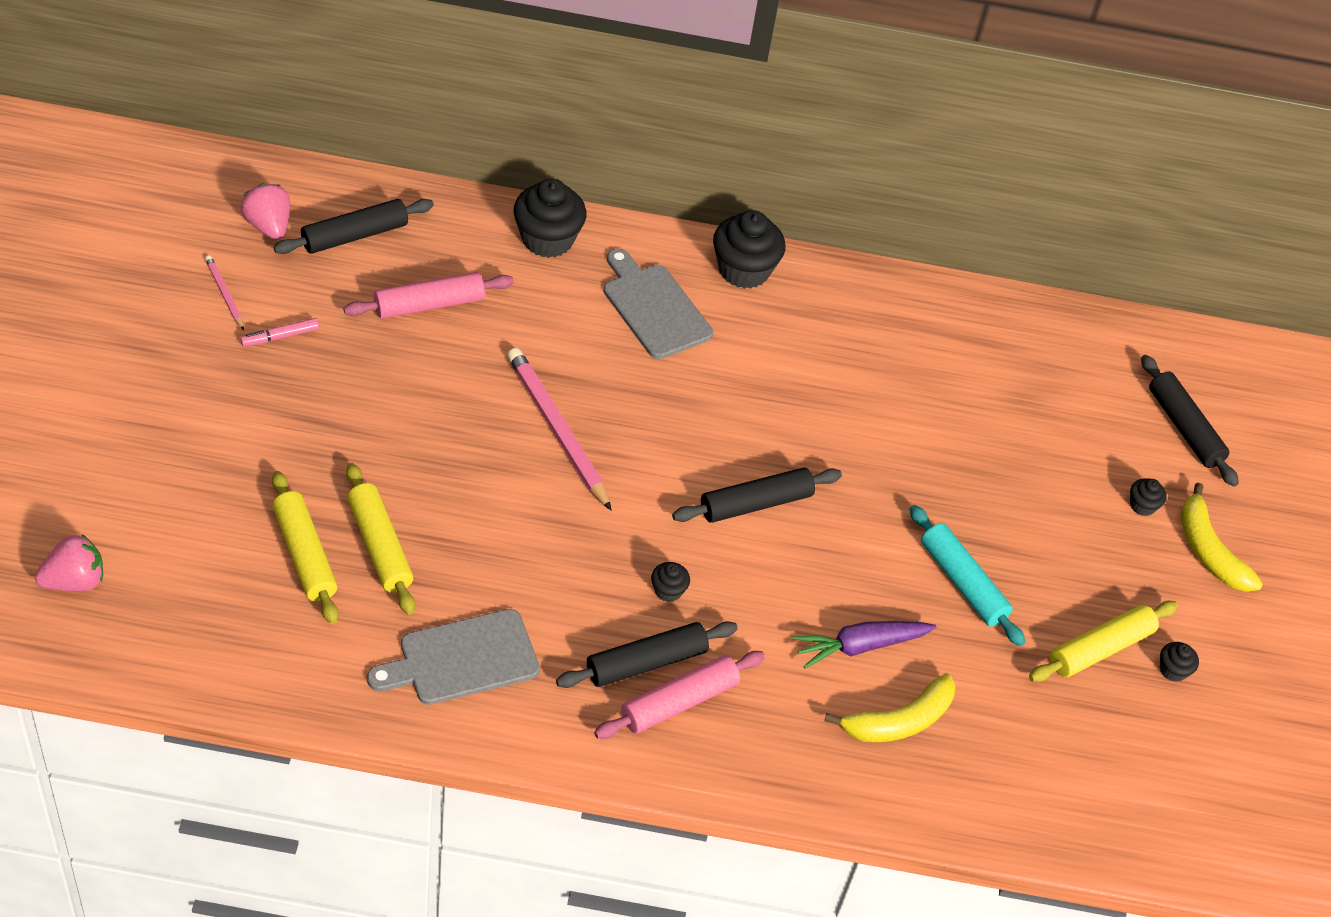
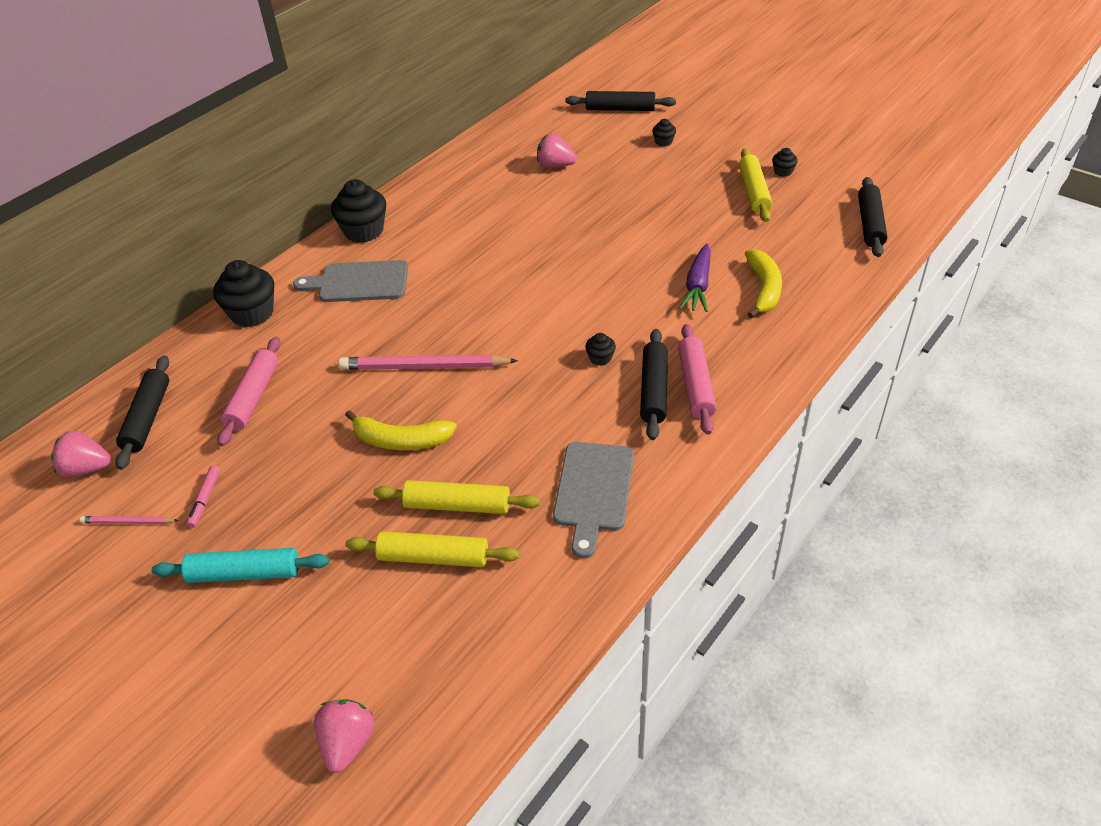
camera: 50 degrees left, 5 degrees down
black rolling pin [672,467,842,523] -> black rolling pin moved to [858,177,888,257]
turquoise rolling pin [910,505,1025,646] -> turquoise rolling pin moved to [152,548,330,583]
yellow banana [1181,483,1263,592] -> yellow banana moved to [345,410,457,450]
none -> pink strawberry [537,133,577,168]

